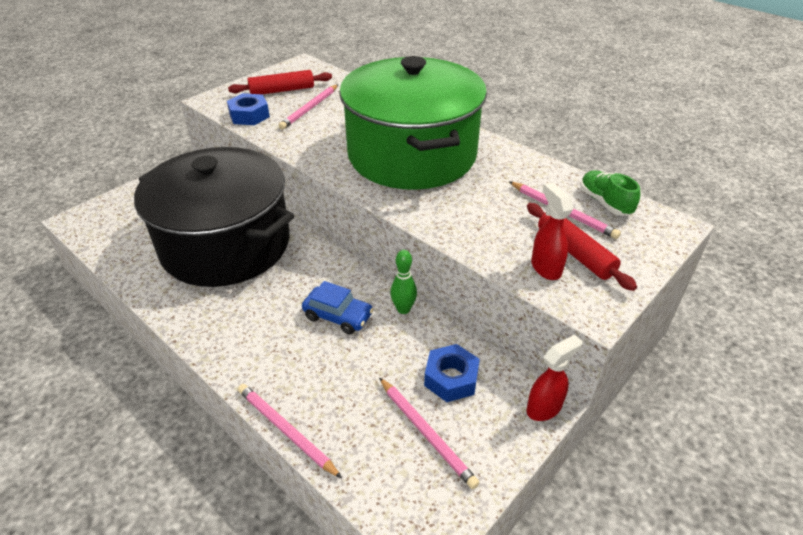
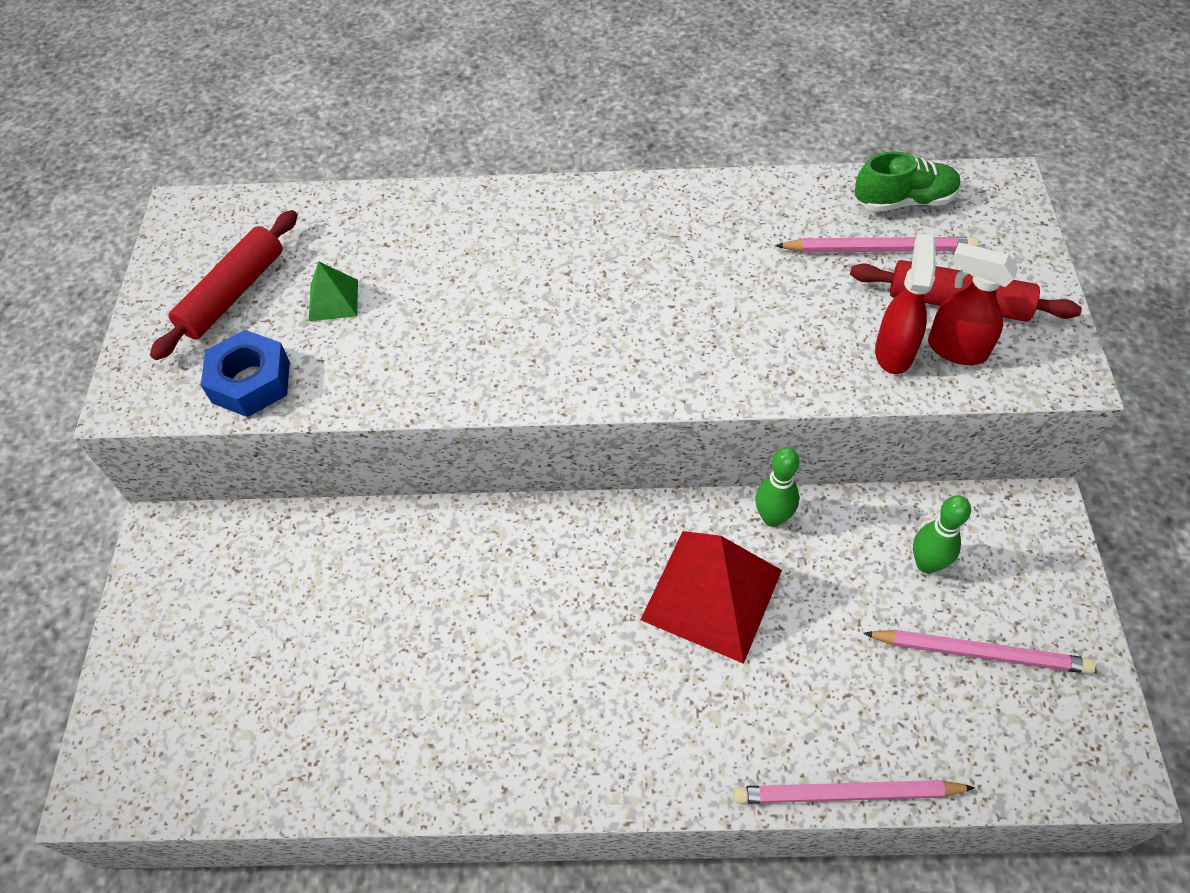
camera: 40 degrees left, 15 degrees up
black pot [134,147,294,287] -> none
pink pencil [278,85,338,130] -> green pyramid [309,261,358,321]
blue car [302,281,374,334] -> red pyramid [641,531,782,664]
green pot [339,56,487,190] -> none
blue nut [424,344,480,402] -> green bowling pin [913,495,971,573]
red spray bottle [527,334,583,421] -> red spray bottle moved to [875,233,936,374]
green shoe [580,171,640,216] -> green shoe turned 150 degrees clockwise [855,151,961,212]

